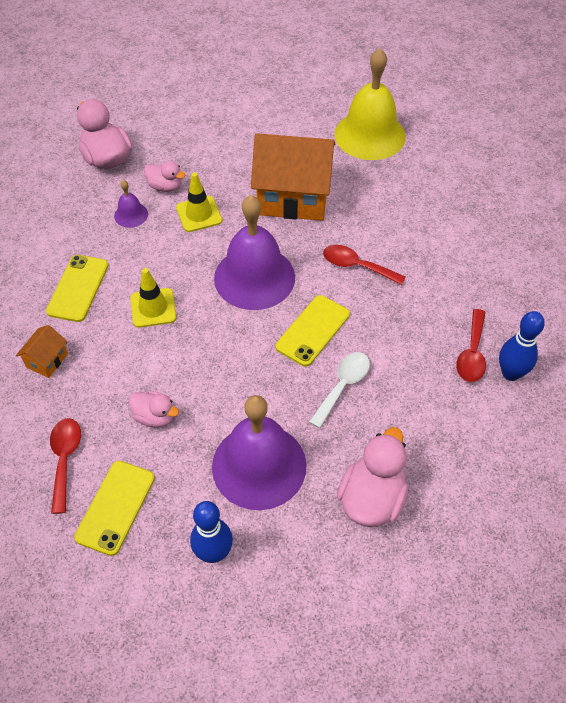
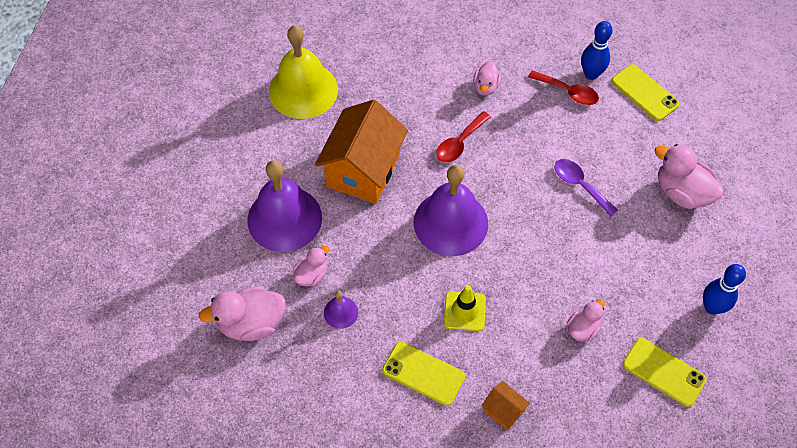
camera: 75 degrees left, 5 degrees up
red spoon [50,418,81,514] -> none
yellow traffic cone [176,172,222,232] -> none
purple bell [212,395,307,510] -> purple bell moved to [247,160,322,252]
yellow phone [275,295,350,367] -> yellow phone moved to [611,64,680,121]
white spoon [309,352,370,428] -> purple spoon [555,159,618,216]
none -> pink duck [473,61,501,96]

